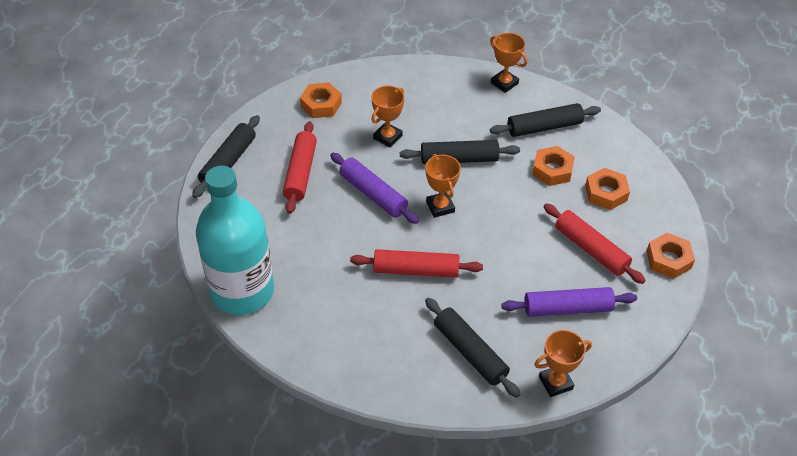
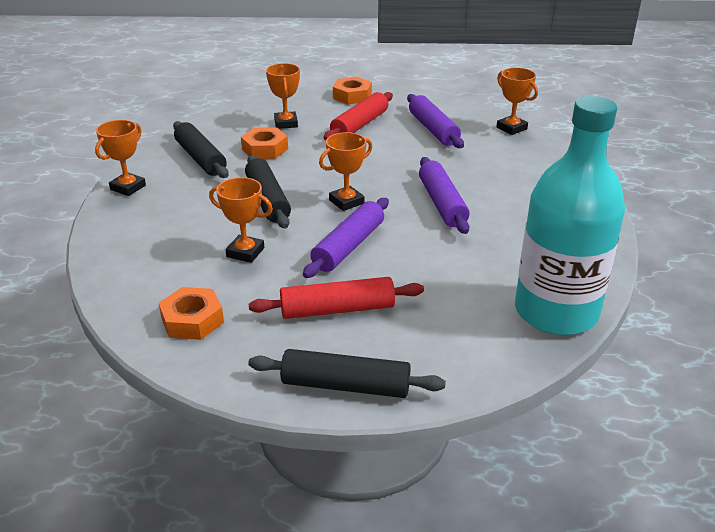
camera: 105 degrees left, 15 degrees down
red rolling pin [350,249,483,278] -> purple rolling pin [419,157,469,234]
black rolling pin [425,298,520,398] -> none
orange nut [585,168,630,210] -> orange trophy [266,63,300,129]

